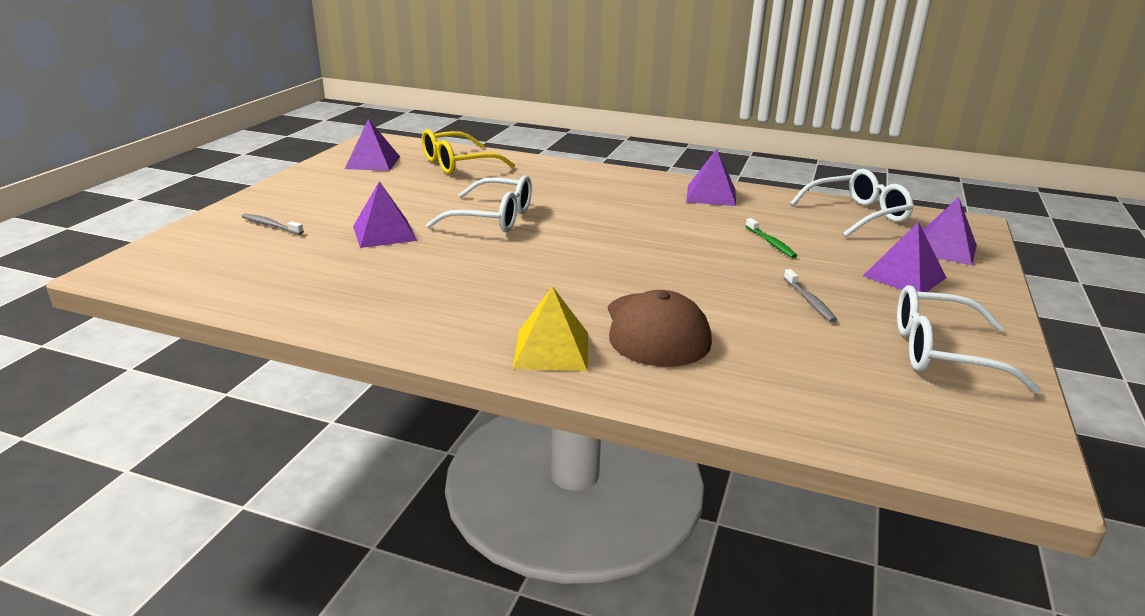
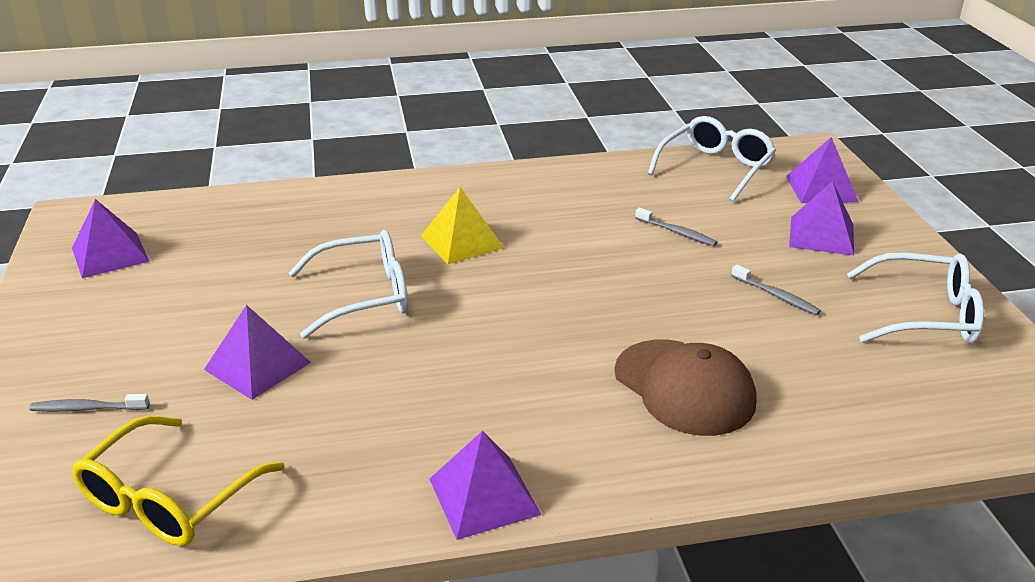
camera: 30 degrees left, 5 degrees up
yellow glasses [422,129,515,174] -> yellow glasses moved to [72,416,285,546]
yellow pyramid [513,286,588,371] -> yellow pyramid moved to [421,187,504,264]
purple pyramid [686,149,736,206] -> purple pyramid moved to [429,431,541,540]
green toothbrush [746,218,797,258] -> grey toothbrush [635,207,717,246]
white glasses [897,285,1041,393] -> white glasses turned 150 degrees counterclockwise [847,252,984,344]

